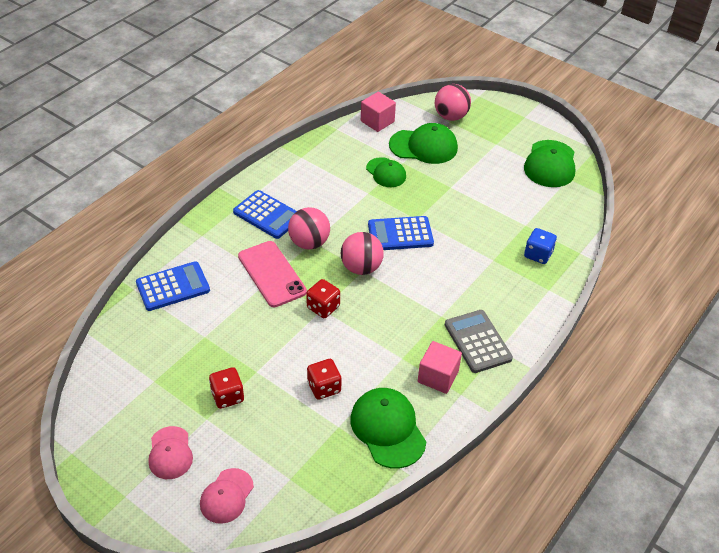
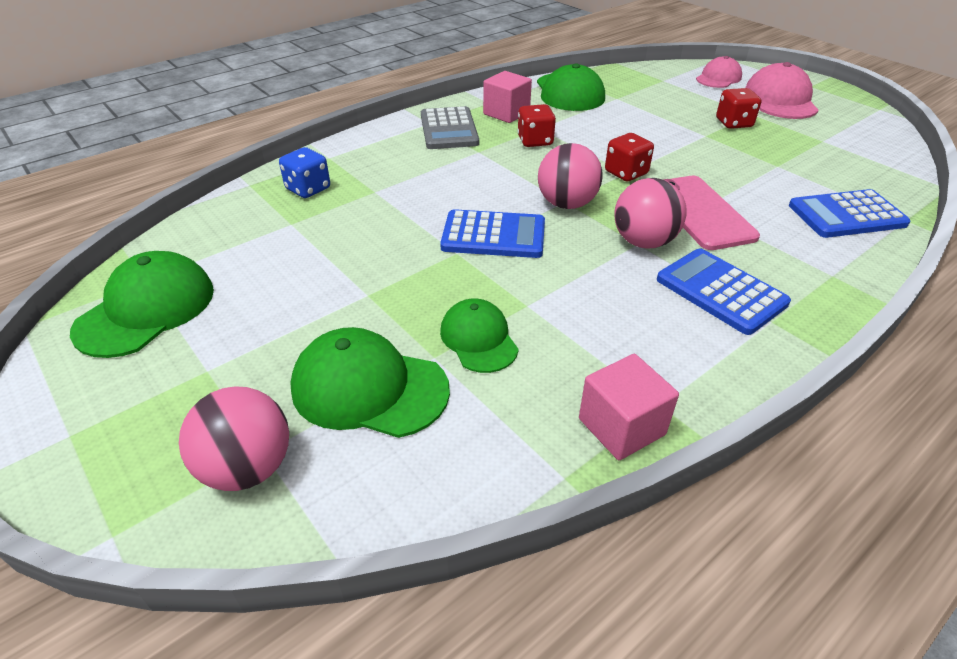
camera: 165 degrees left, 5 degrees down
pink cap [148,426,193,479] -> pink cap [745,62,819,119], size x1.56
red dice [307,359,341,400] -> red dice moved to [517,104,556,147]
pink cube [361,92,396,132] -> pink cube moved to [579,354,679,460]

